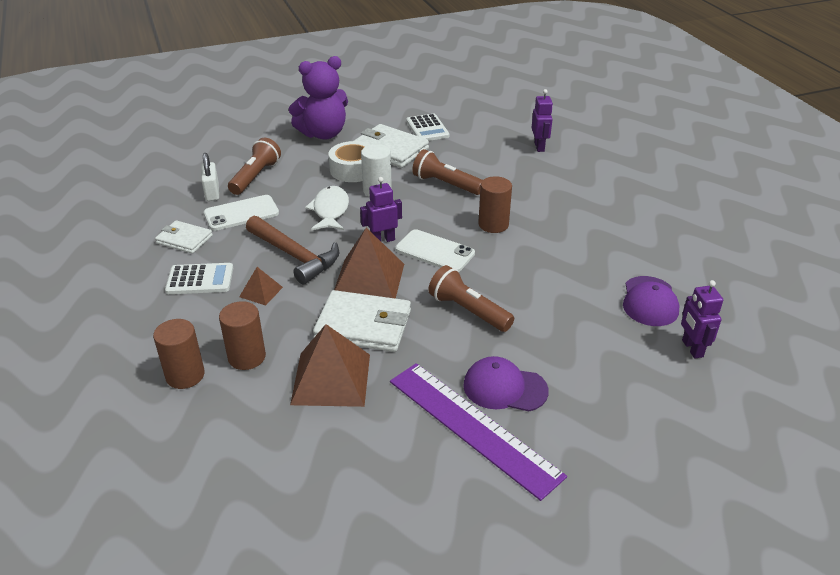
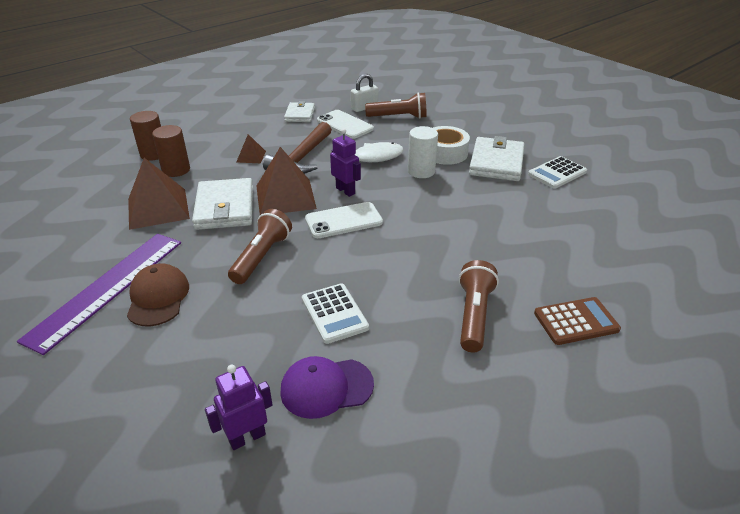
camera: 70 degrees right, 0 degrees up
white calculator [165,263,233,294] -> white calculator moved to [302,283,369,344]
purple teddy bear [289,56,348,140] -> none
white phone [395,229,475,272] -> white phone turned 60 degrees clockwise [305,202,383,238]
brown flashlight [412,149,483,195] -> brown flashlight moved to [459,260,499,352]
purple cap [463,356,549,412] -> brown cap [127,263,189,326]
brown cylinder [478,176,512,233] -> none
purple robot [532,89,553,152] -> none
none -> brown calculator [534,297,621,345]

